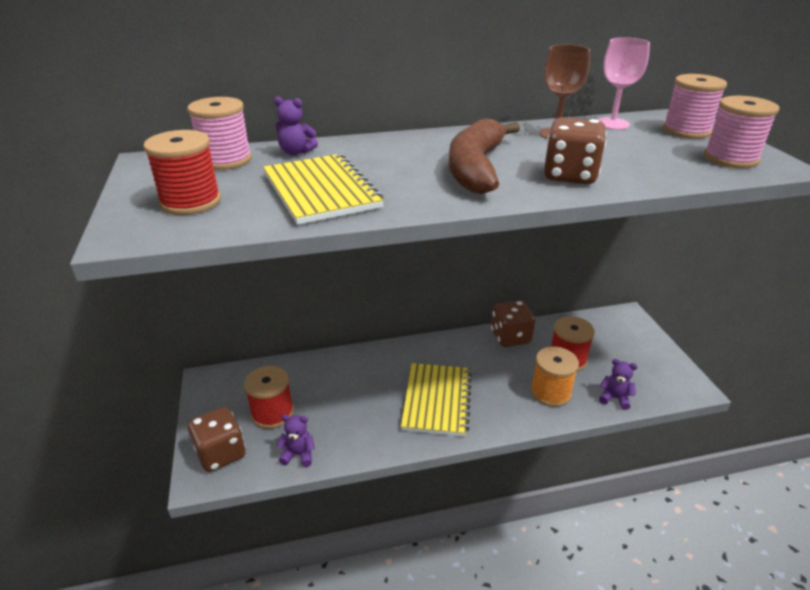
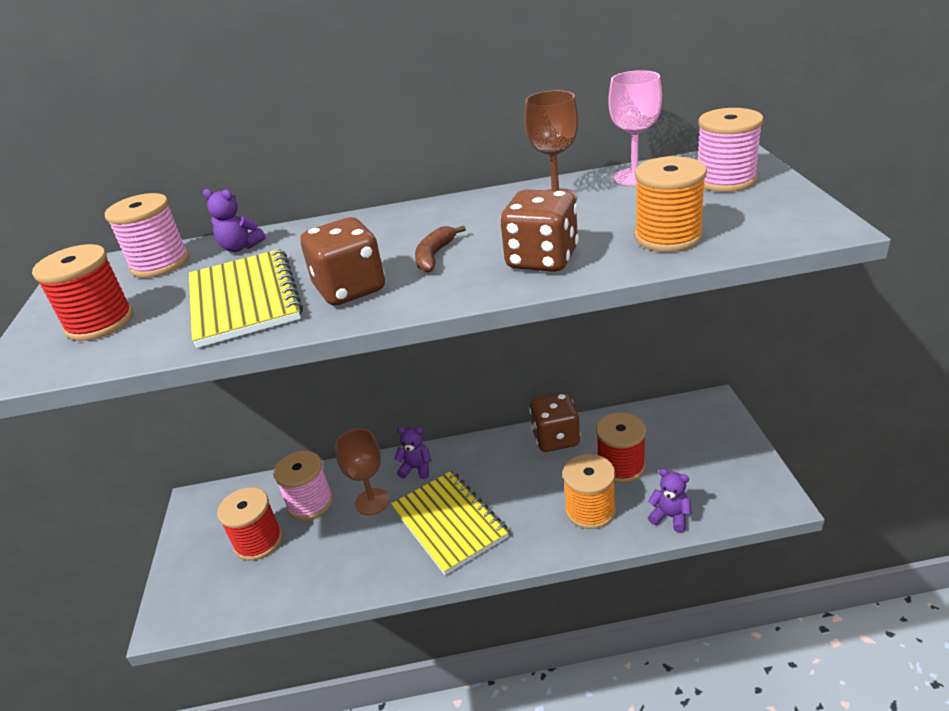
camera: 10 degrees right, 0 degrees up
brown dice [188,407,246,472] -> brown dice moved to [301,217,385,306]
purple teddy bear [277,415,315,467] -> purple teddy bear moved to [394,427,431,479]
yellow notebook [401,363,472,437] -> yellow notebook turned 45 degrees counterclockwise [391,471,509,575]
brown banana [449,118,520,194] -> brown banana [415,225,466,273], size x0.46
pink spool [704,96,780,168] -> pink spool moved to [273,451,333,520]
none -> brown goblet [335,429,390,515]
none -> orange spool [634,156,707,252]

